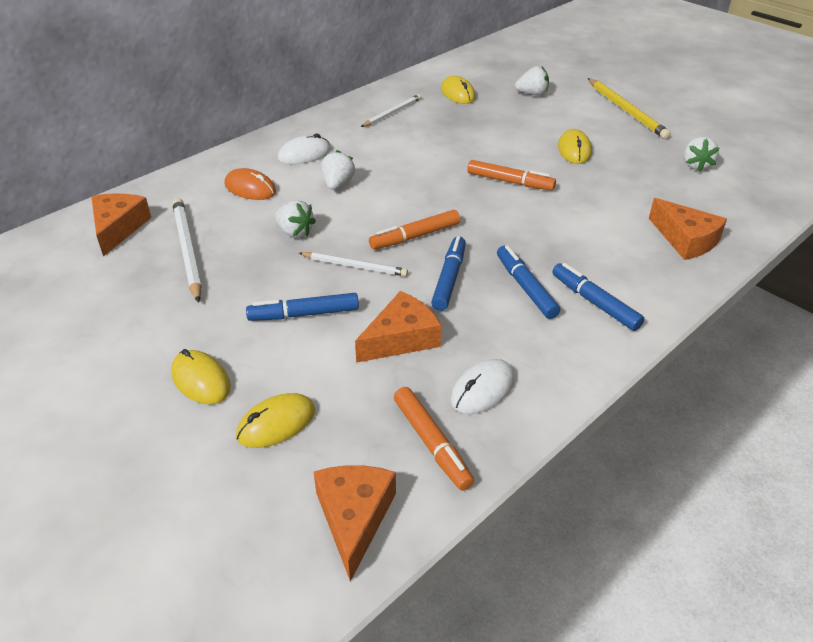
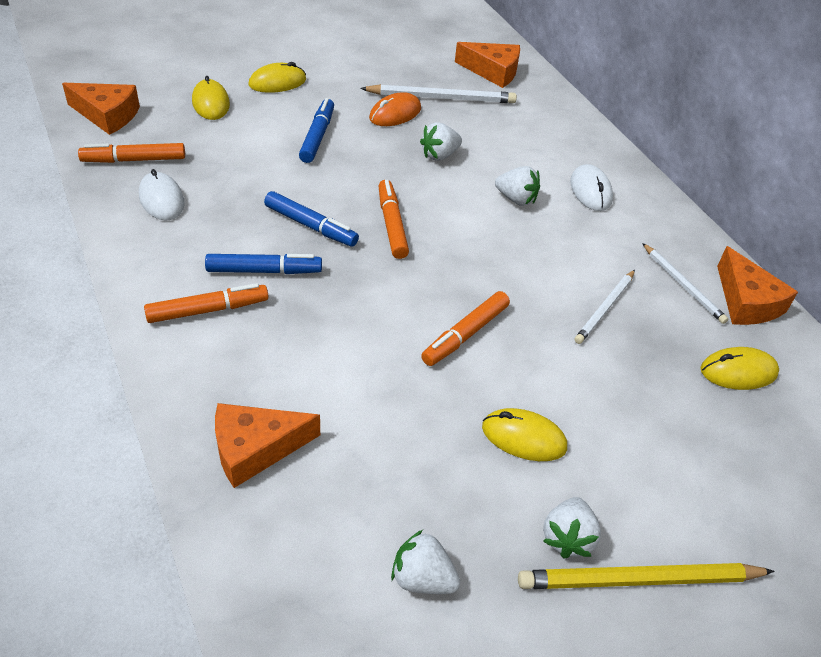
camera: 105 degrees right, 5 degrees up
orange mouse [225,168,276,200] -> orange mouse moved to [369,92,421,126]
white pencil [299,252,408,276] -> white pencil moved to [575,270,635,344]
orange cheese [355,291,441,363] -> orange cheese moved to [717,246,798,325]
white strawberry [515,66,549,96] -> white strawberry moved to [543,497,601,559]
blue marker [552,263,645,331] -> orange marker [144,283,268,323]

